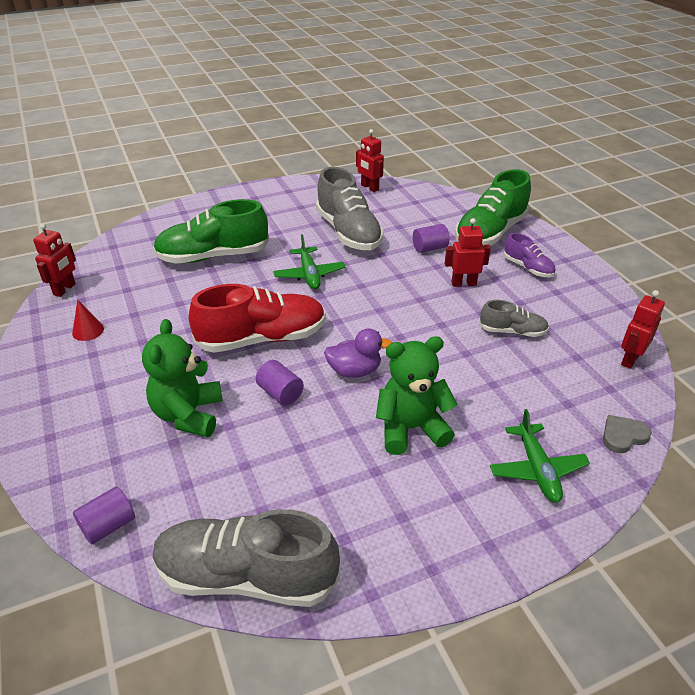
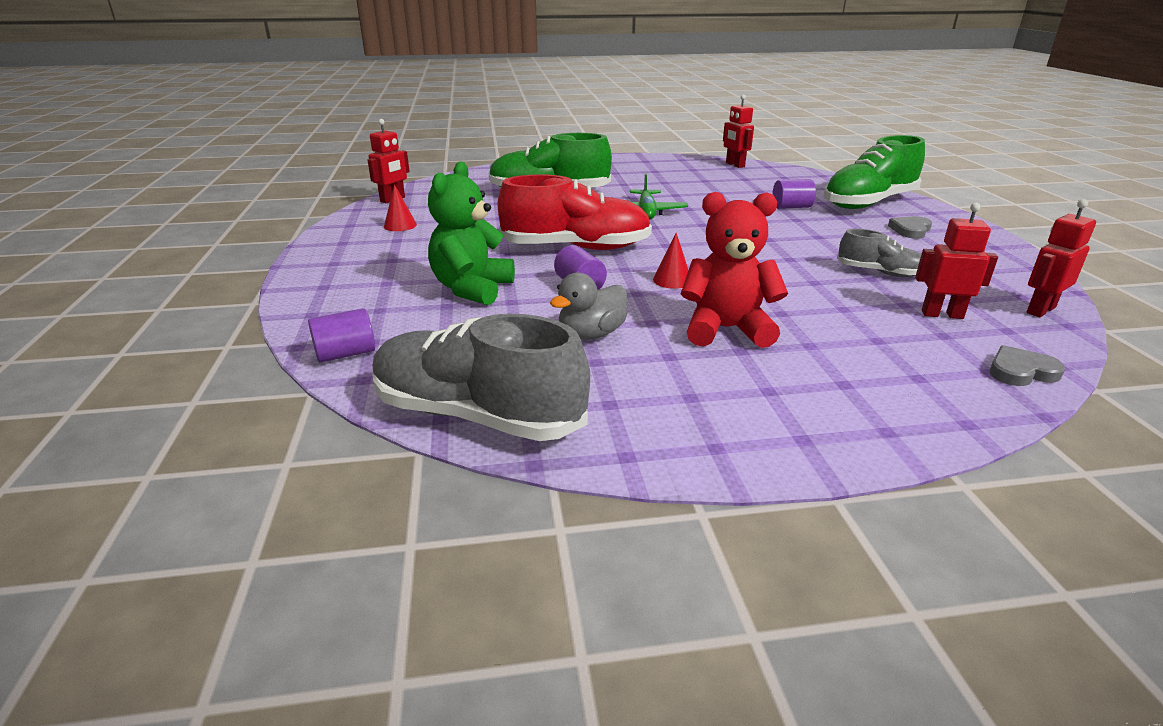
camera: 15 degrees right, 10 degrees down
grey shoe [316,167,384,250] -> none
purple duck [324,329,392,378] -> red cone [653,233,688,289]
green teddy bear [376,336,458,455] -> red teddy bear [681,192,788,348]
red robot [445,218,491,287] -> red robot moved to [915,203,998,319]
green plane [490,409,590,503] -> none
purple shoe [504,233,556,277] -> grey heart [888,216,932,239]
none -> grey duck [550,272,627,340]

